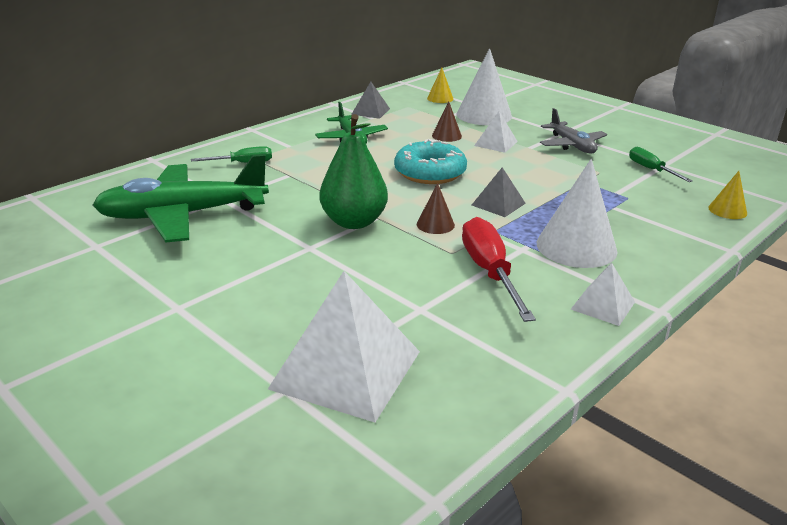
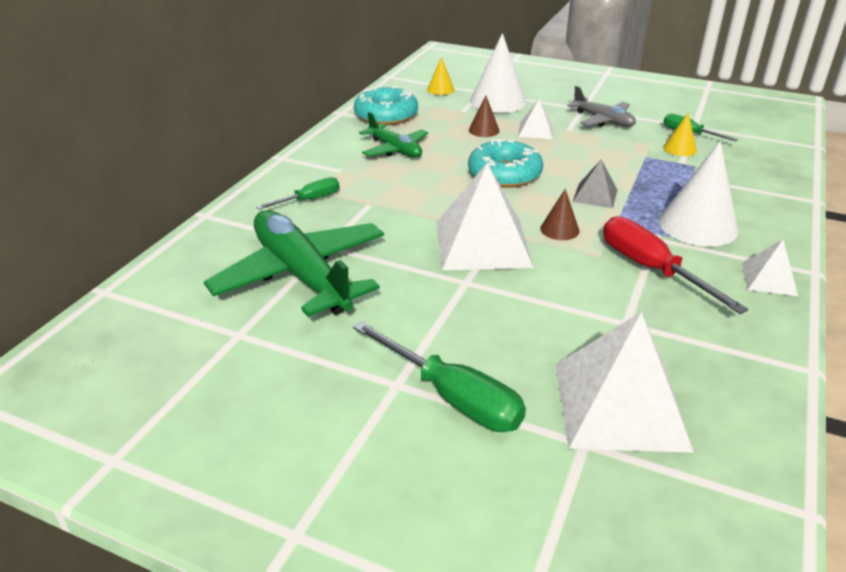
camera: 20 degrees left, 5 degrees up
green plane [93,154,269,243] -> green plane turned 90 degrees clockwise [204,210,384,317]
green pear [319,114,388,229] -> white pyramid [436,162,534,270]
grey pyramid [351,82,390,119] -> turquoise donut [354,86,418,125]
yellow cone [708,171,747,219] -> yellow cone moved to [663,112,697,156]
none -> green screwdriver [353,321,526,432]

